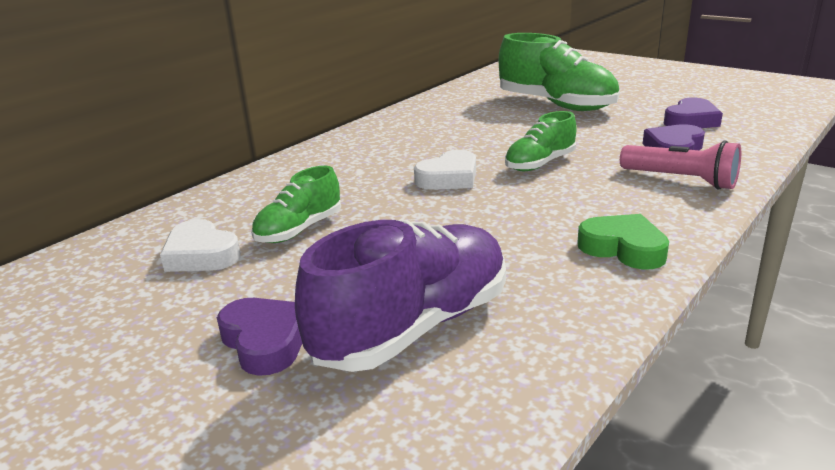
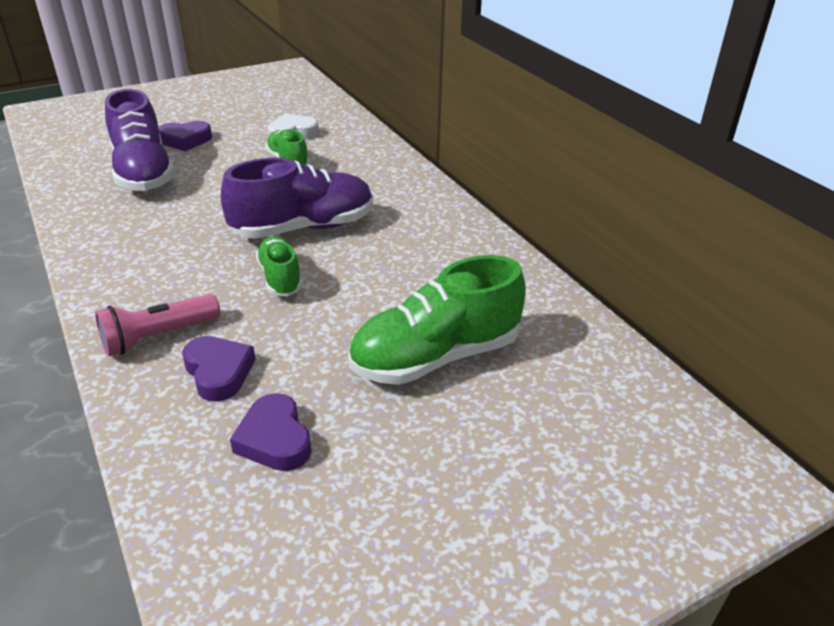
camera: 110 degrees right, 10 degrees up
white heart [414,150,476,190] -> purple shoe [221,158,373,239]
green heart [577,214,669,269] -> none

